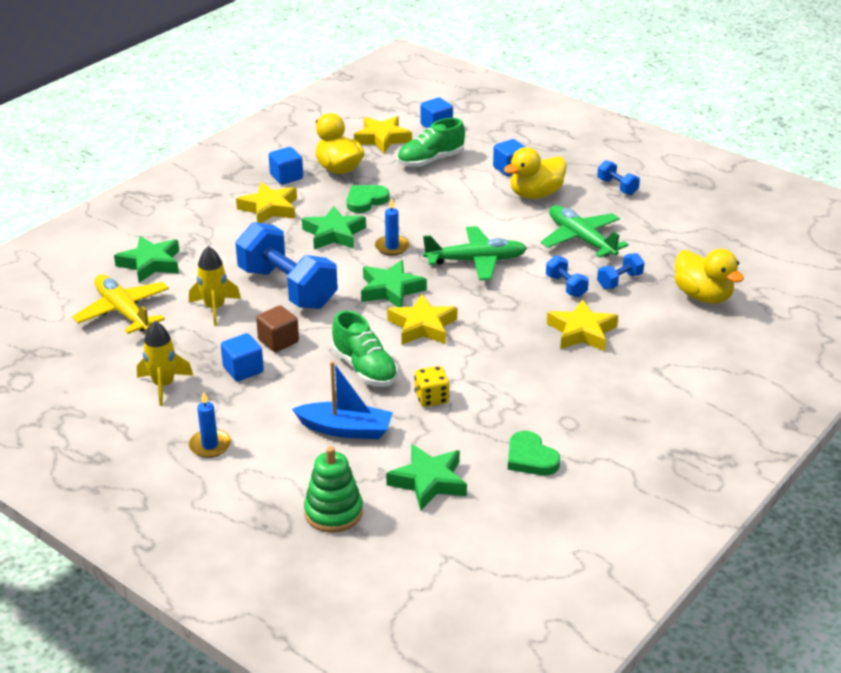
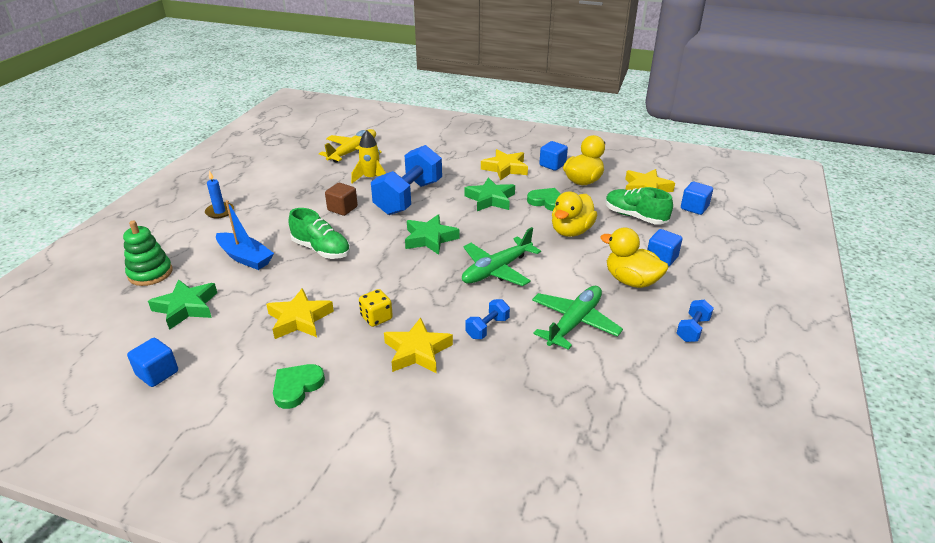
camera: 70 degrees right, 0 degrees up
green star [114,236,179,283] -> none
yellow rocket [137,321,193,406] -> none
blue cube [221,333,264,381] -> blue cube moved to [127,338,178,387]
blue boat [292,361,393,439] -> blue boat turned 45 degrees counterclockwise [216,200,274,270]
green shoe [332,310,398,387] -> green shoe turned 90 degrees counterclockwise [289,208,350,259]
blue candle [375,198,409,256] -> none
yellow star [387,294,458,345] -> yellow star moved to [266,288,334,339]
yellow dice [414,366,449,407] -> yellow dice moved to [359,289,393,327]
green plane [423,226,527,280] -> green plane turned 75 degrees clockwise [462,227,541,286]
green heart [508,431,560,476] -> green heart moved to [273,364,325,409]
blue dumbbell [597,253,644,289] -> none
yellow duck [675,249,744,303] -> yellow duck moved to [552,191,597,237]

